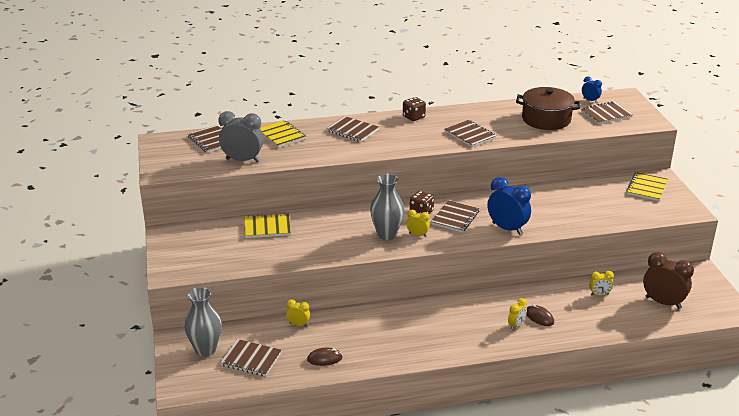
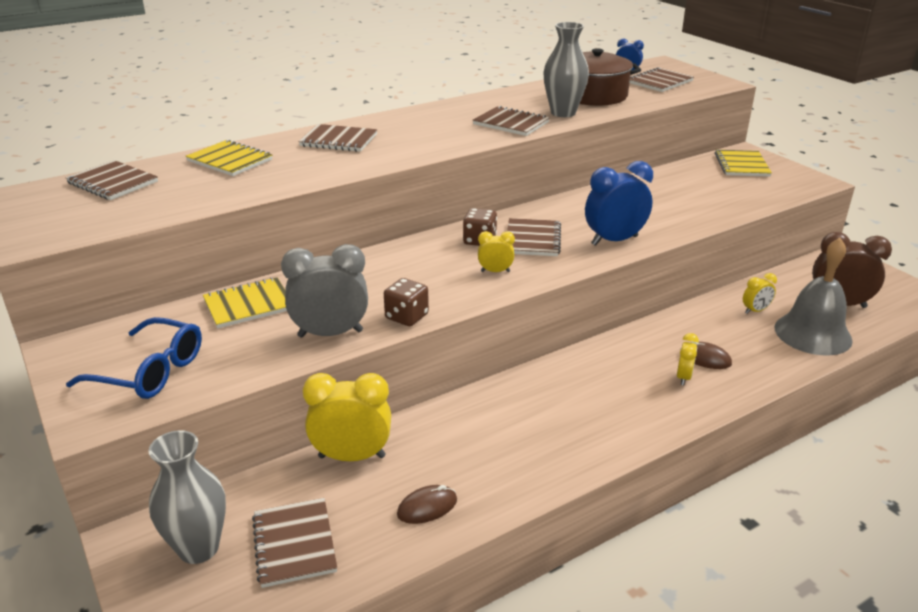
camera: 20 degrees left, 0 degrees up
grey clock [218,111,264,162] -> grey clock moved to [281,244,368,338]
brown notebook [220,339,282,376] -> brown notebook turned 75 degrees clockwise [252,498,337,588]
yellow clock [286,299,310,327] -> yellow clock [303,373,391,461], size x1.95
grey vase [370,174,404,240] -> grey vase moved to [543,22,589,117]
brown dice [403,97,426,121] -> brown dice moved to [384,278,429,326]
blue clock [487,177,531,235] -> blue clock turned 45 degrees counterclockwise [585,161,653,246]
none -> blue glasses [66,317,202,399]
none -> grey bell [774,238,853,356]

